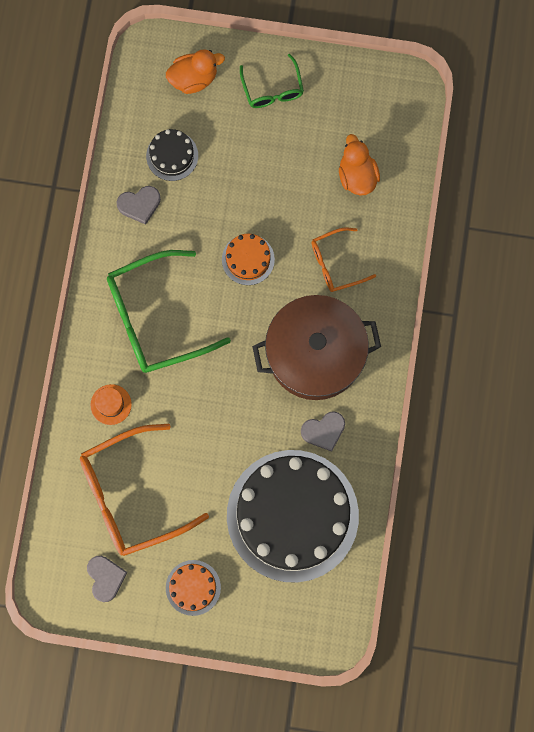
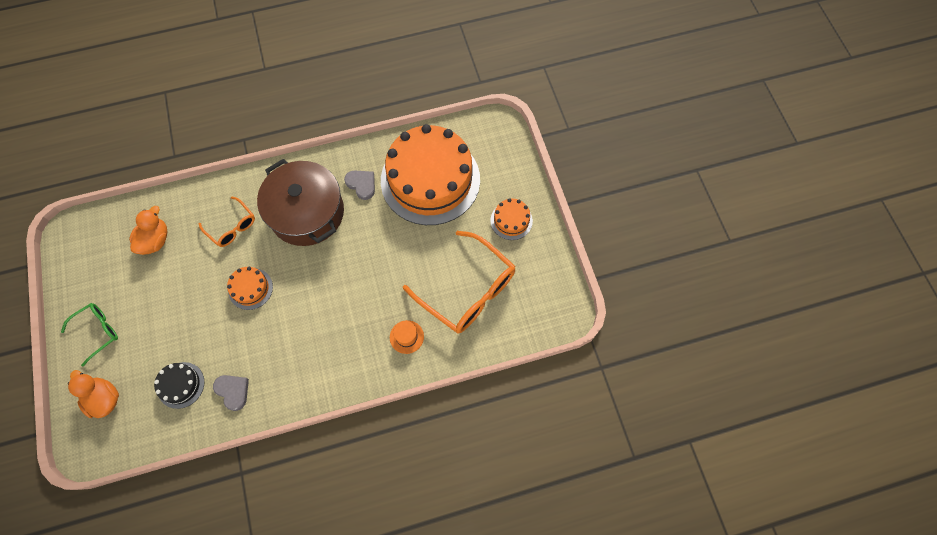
camera: 115 degrees left, 10 degrees down
grey heart [87,556,128,602] -> none
green glasses [107,250,231,373] -> none
black cake [227,450,359,583] -> orange cake [381,124,480,225]
orange duck [339,134,380,196] -> orange duck turned 150 degrees clockwise [129,206,167,255]

